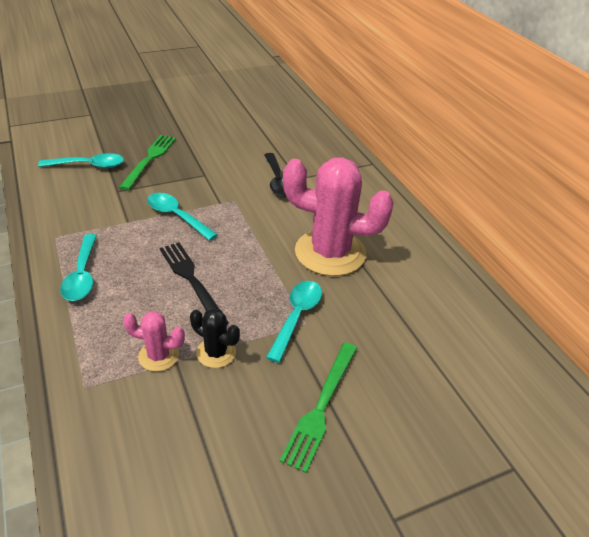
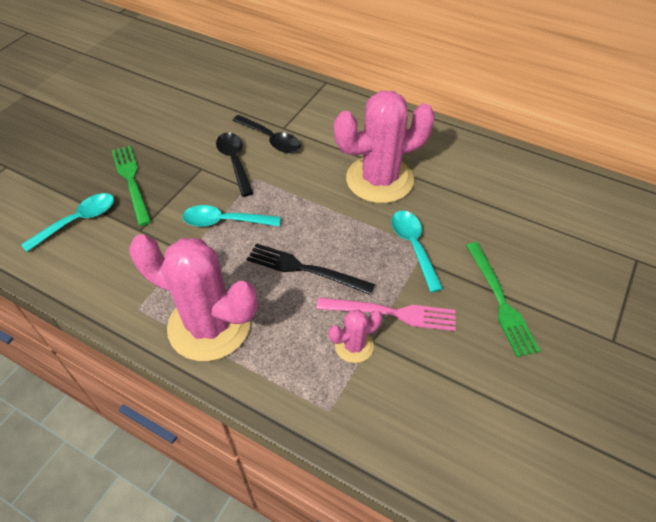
camera: 35 degrees left, 10 degrees up
turquoise spoon [60,234,97,301] -> pink cactus [129,234,258,361]
black cactus [190,308,240,368] -> pink fork [316,297,456,331]
none -> black spoon [216,133,253,197]

